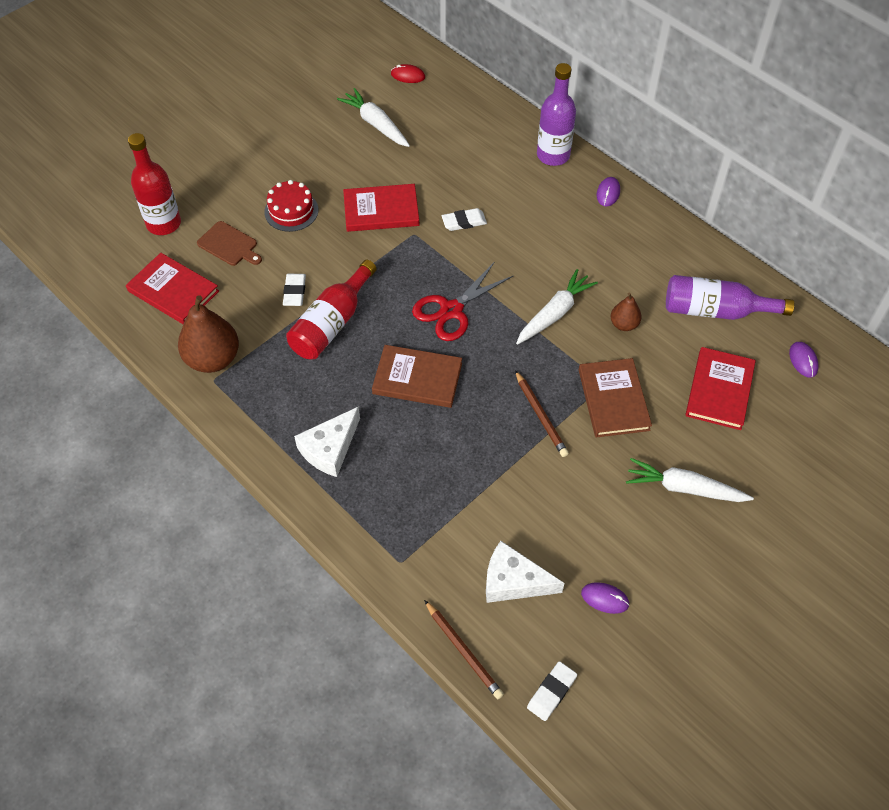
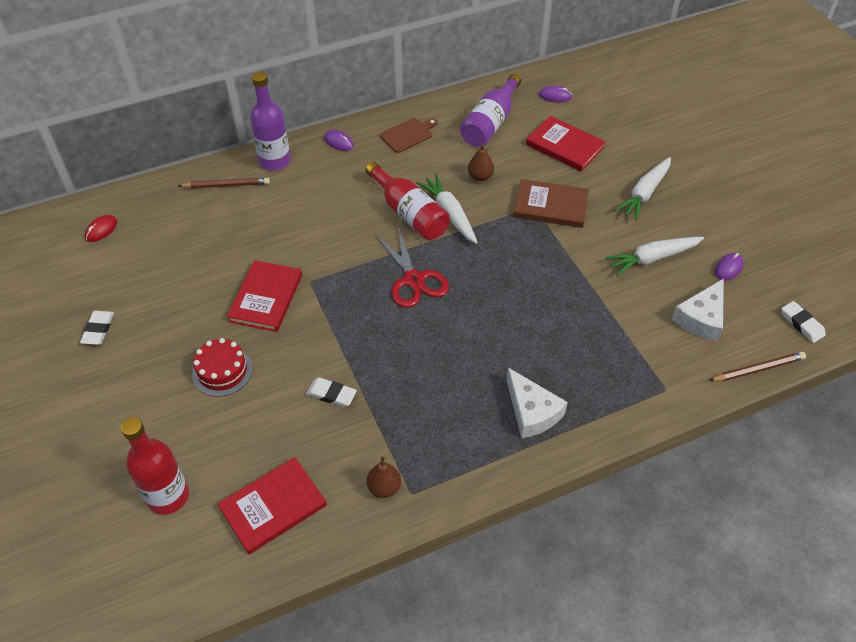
camera: 70 degrees left, 5 degrees down
brown pear [178,295,239,373] -> brown pear [367,456,401,498], size x0.53
brown cutting board [197,221,262,266] -> brown cutting board moved to [380,118,438,153]
red bottle [286,260,377,359] -> red bottle moved to [365,162,450,240]
white carrot [337,88,410,147] -> white carrot moved to [605,237,704,276]
brown book [372,345,462,408] -> none
white eraser [441,208,487,231] -> white eraser moved to [80,311,114,345]
brown pencil [515,370,569,457] -> brown pencil moved to [178,178,270,188]

